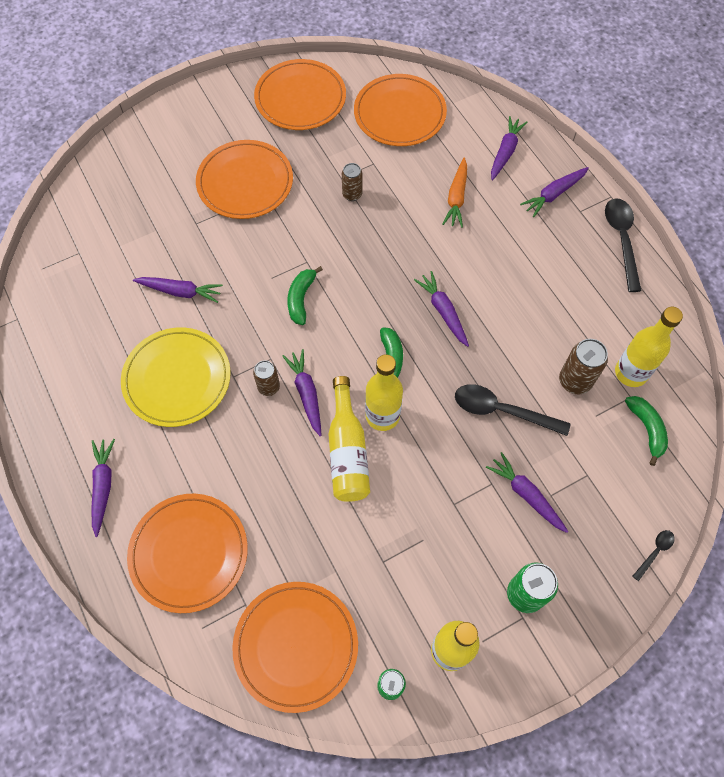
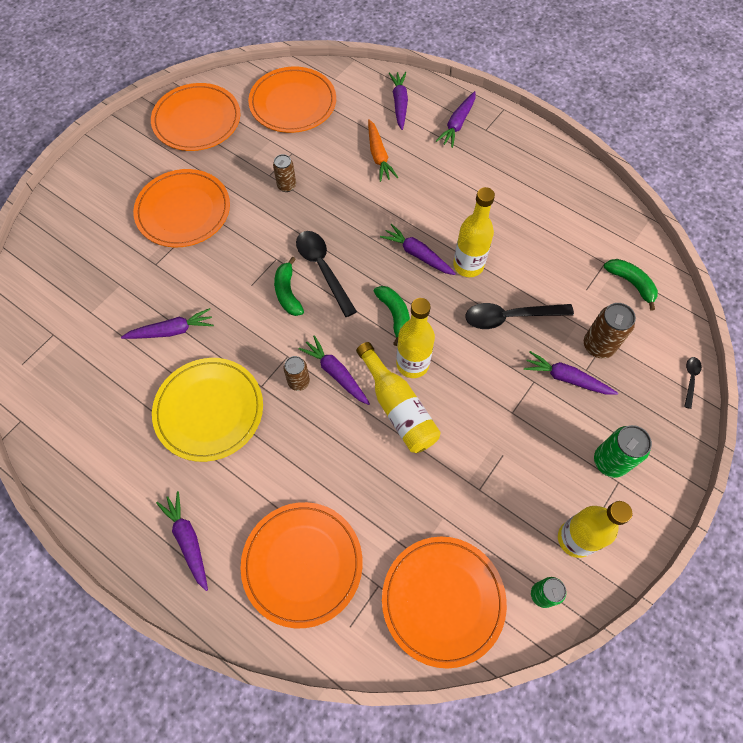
camera: 25 degrees left, 0 degrees up
brown can [559,339,608,394] -> brown can moved to [584,303,636,358]
black spoon [605,198,641,292] -> black spoon moved to [296,231,357,317]
yellow bottle [615,307,683,387] -> yellow bottle moved to [453,187,495,277]

